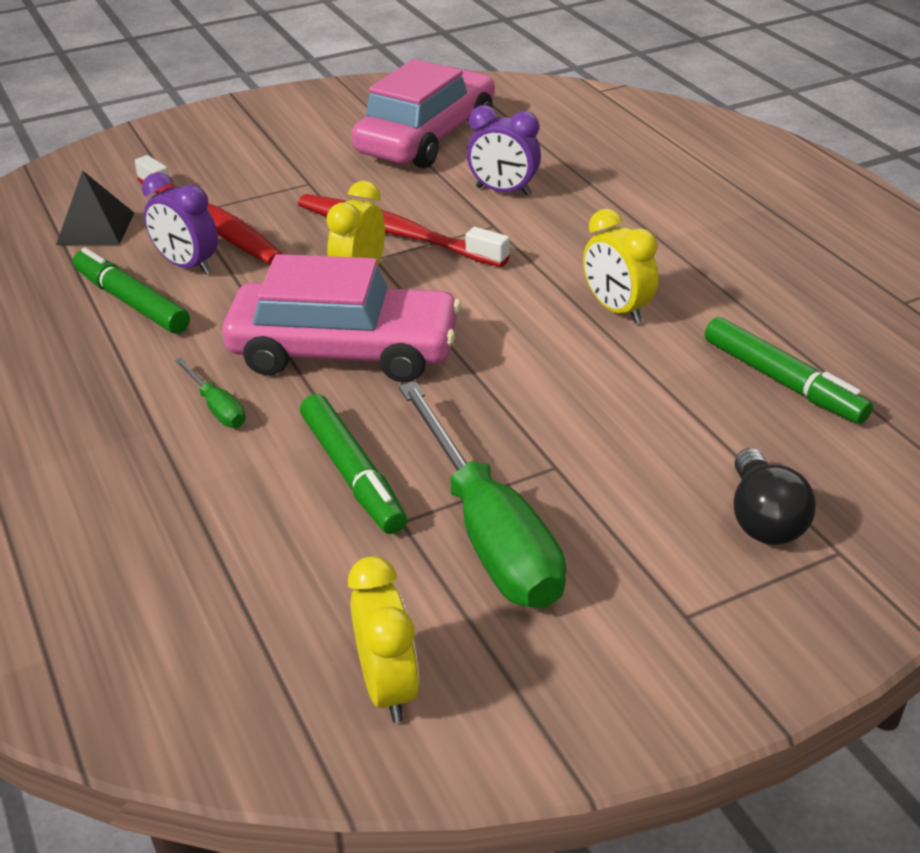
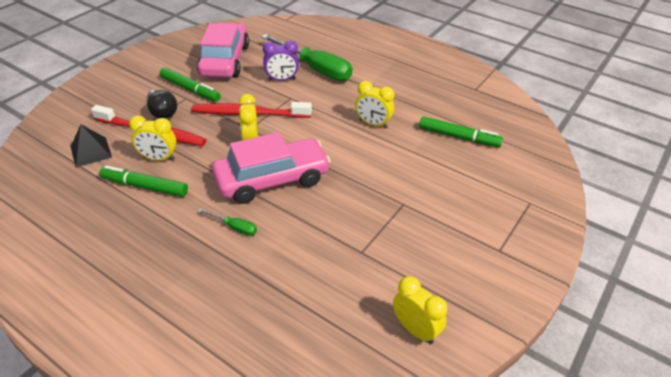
camera: 30 degrees left, 5 degrees up
purple clock [142,172,218,274] -> yellow clock [129,116,177,161]
green marker [300,394,407,534] -> green marker moved to [160,67,220,102]
green screwdriver [399,381,566,609] -> green screwdriver moved to [261,34,352,81]
black light bulb [734,448,816,545] -> black light bulb moved to [147,90,177,119]

